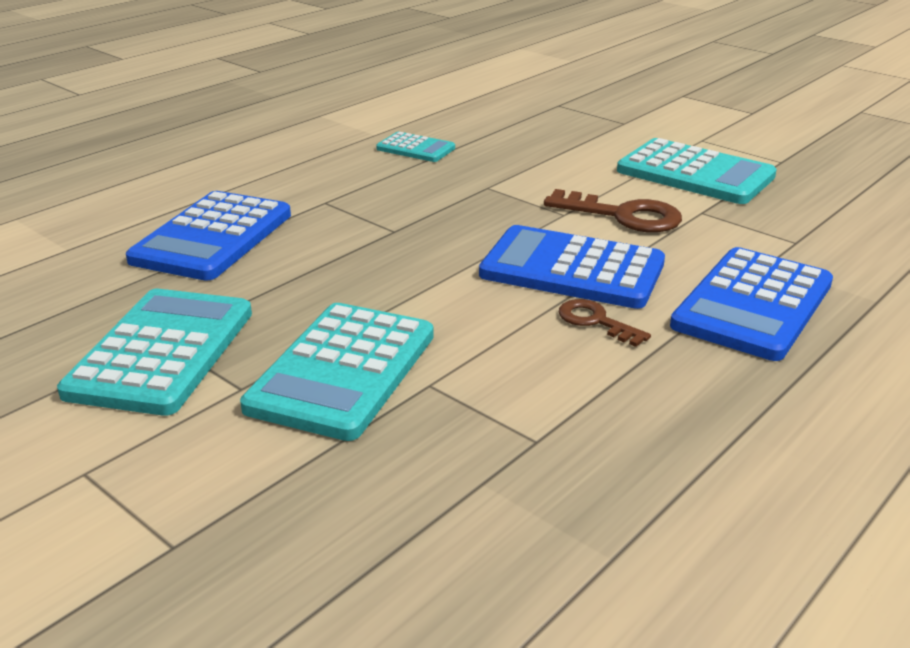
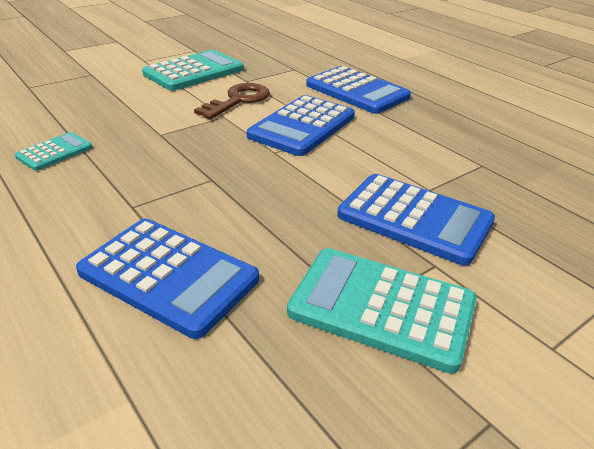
camera: 80 degrees left, 5 degrees up
turquoise calculator [240,303,434,441] -> blue calculator [337,174,495,266]
brown key [558,299,651,347] -> none

